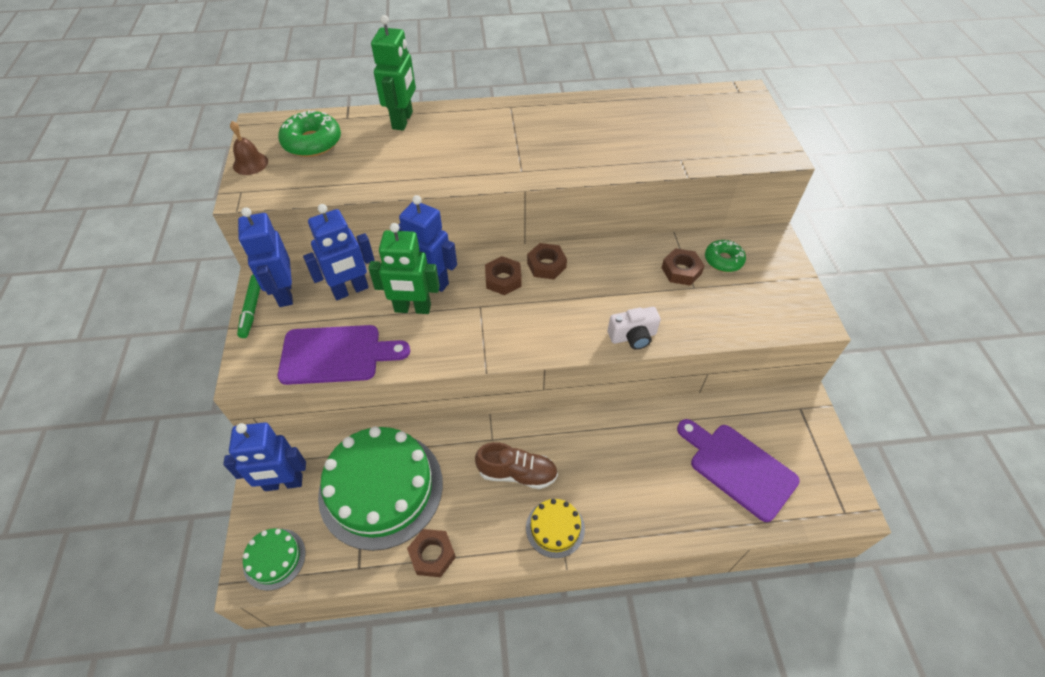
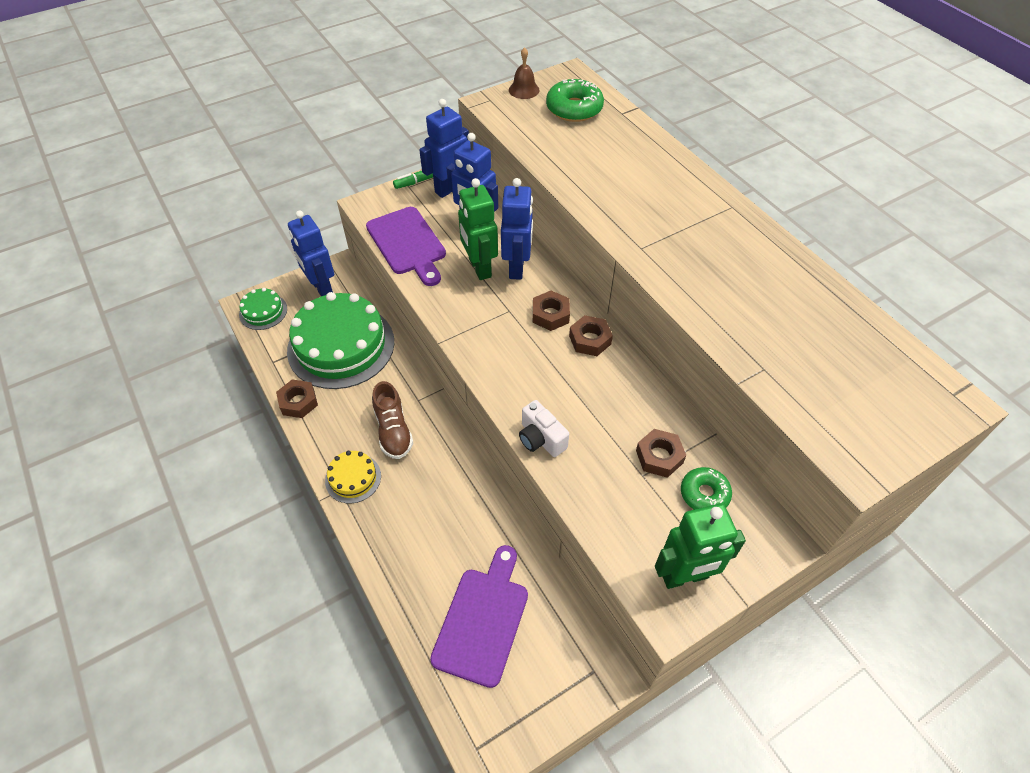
camera: 65 degrees right, 0 degrees up
green robot [371,15,416,130] -> green robot moved to [655,503,746,589]

